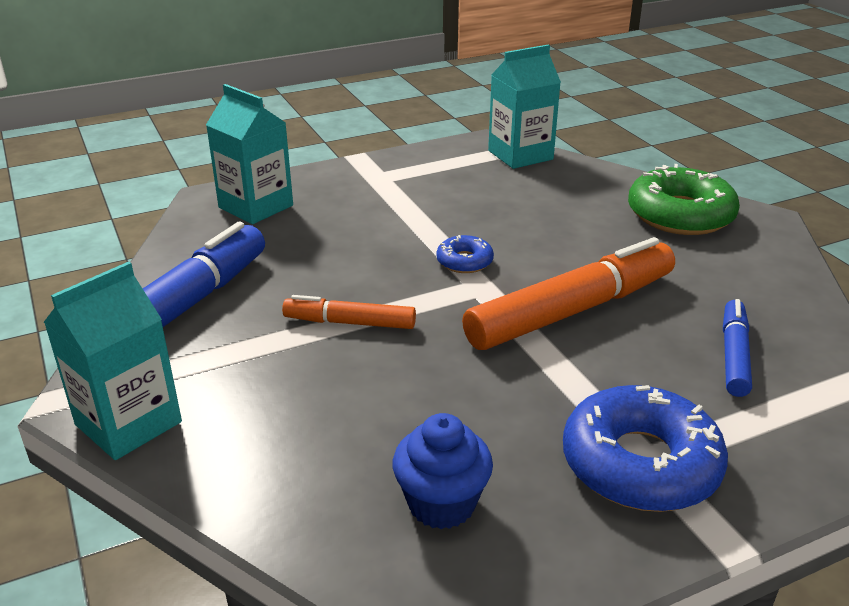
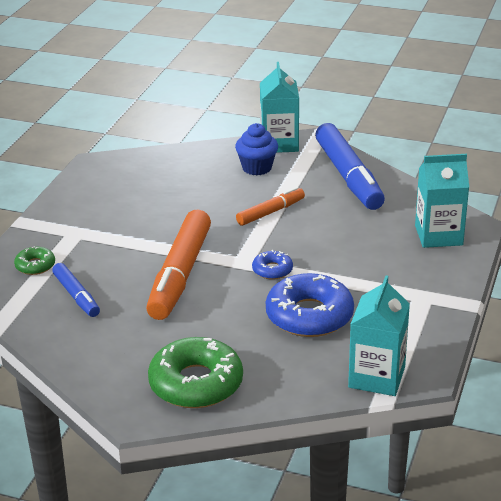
camera: 135 degrees right, 0 degrees up
blue cupcake [392,413,493,529] -> blue cupcake moved to [235,123,278,175]
blue donut [563,385,728,512] -> blue donut moved to [266,273,354,337]
none -> green donut [14,246,55,275]

